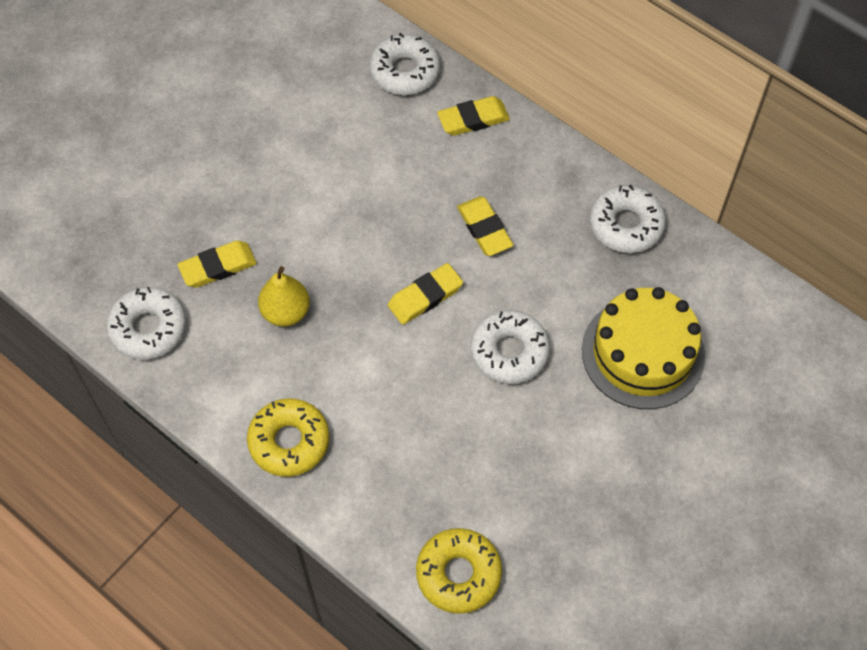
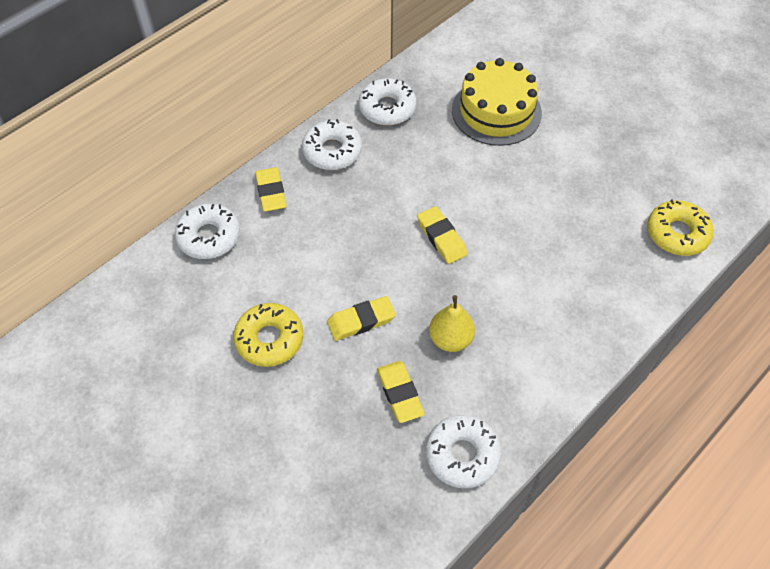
camera: 85 degrees left, 5 degrees down
yellow donut [247,398,329,477] -> yellow donut moved to [234,303,303,367]
yellow eraser [457,196,514,256] -> yellow eraser moved to [327,296,396,341]
white donut [470,310,550,384] -> white donut moved to [302,119,362,170]

